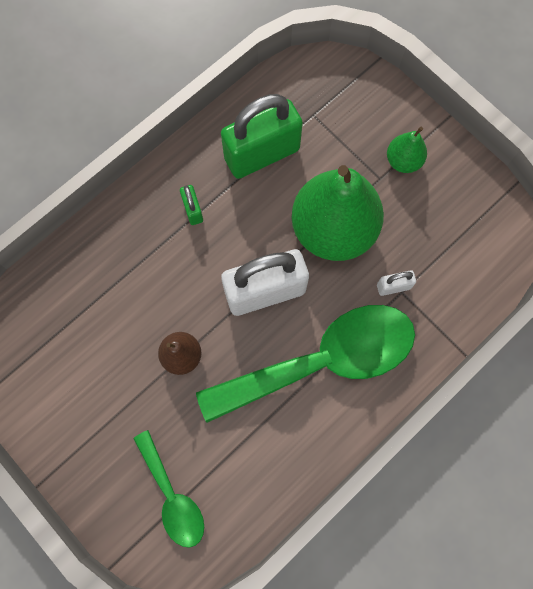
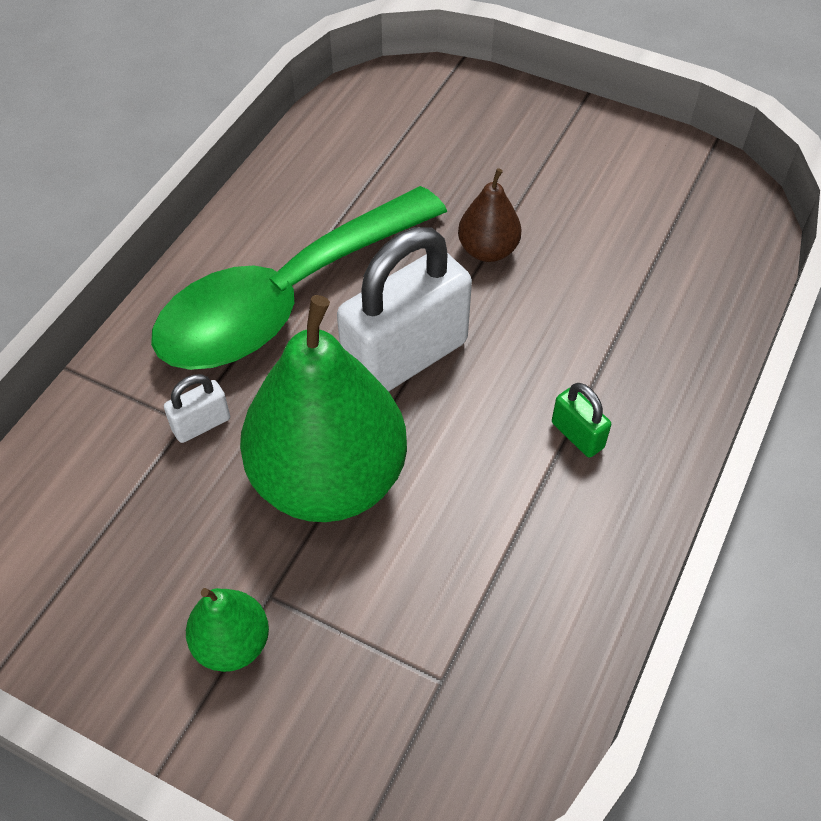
camera: 160 degrees right, 20 degrees down
green spoon [133,430,204,548] -> none
green padlock [221,94,303,179] -> none

